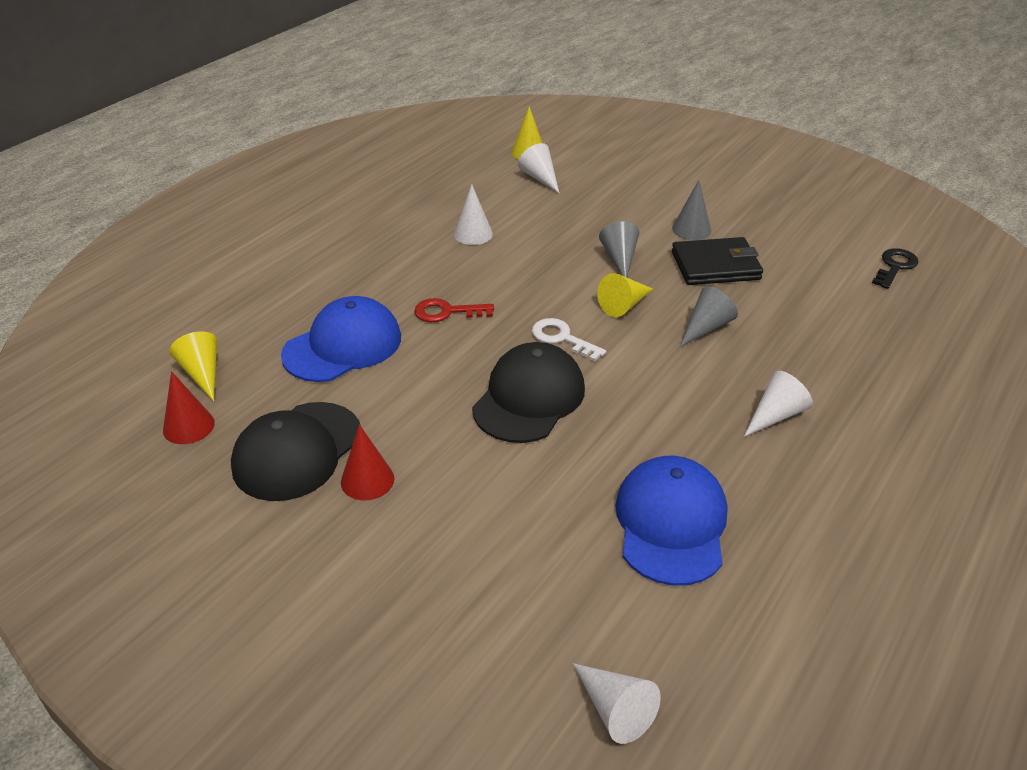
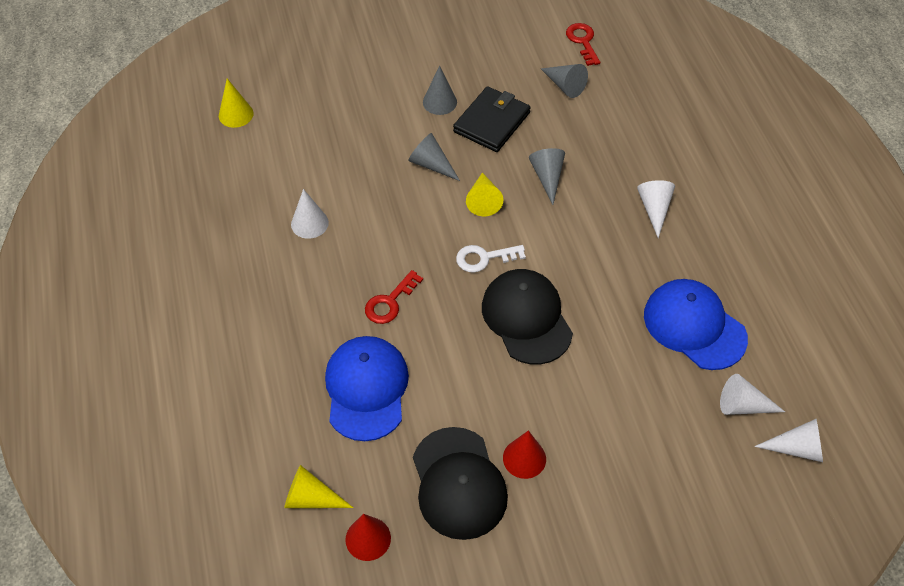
camera: 50 degrees left, 15 degrees up
white cone [518,143,559,193] -> white cone moved to [720,374,785,415]
black key [872,248,919,289] -> red key [566,23,600,66]
none -> grey cone [541,64,588,98]

